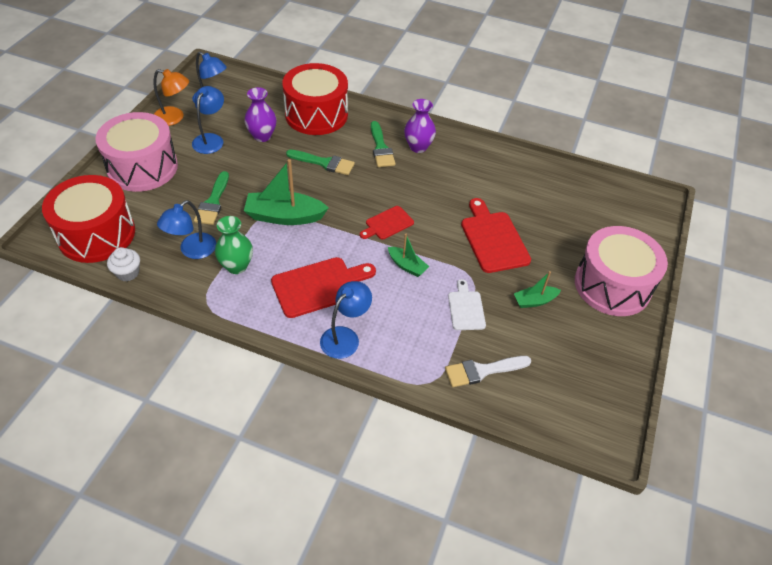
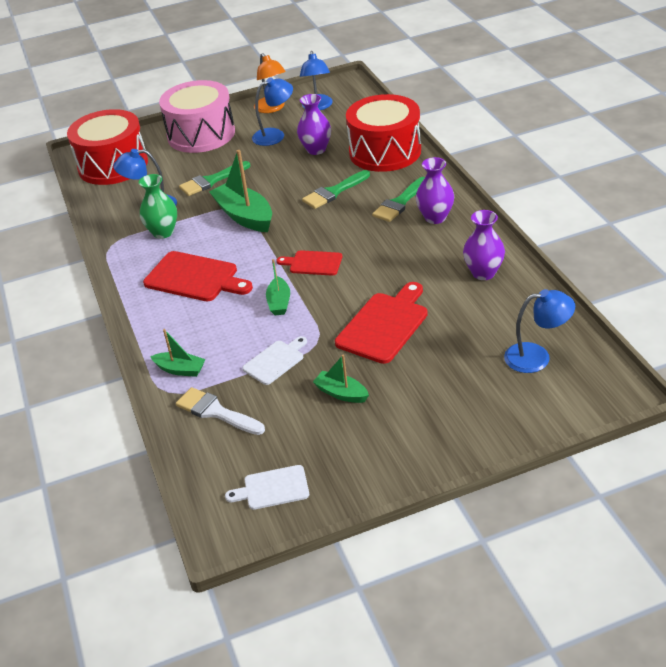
camera: 55 degrees right, 10 degrees down
white cupcake [107,247,140,281] -> none
green brush [286,149,355,175] -> green brush turned 75 degrees clockwise [302,170,370,209]
blue lamp [320,281,372,359] -> blue lamp moved to [504,289,575,373]
pink drum [575,226,668,316] -> none
none -> green boat [150,329,206,377]
none -> white cutting board [225,465,309,510]
none -> purple vase [463,210,505,280]

